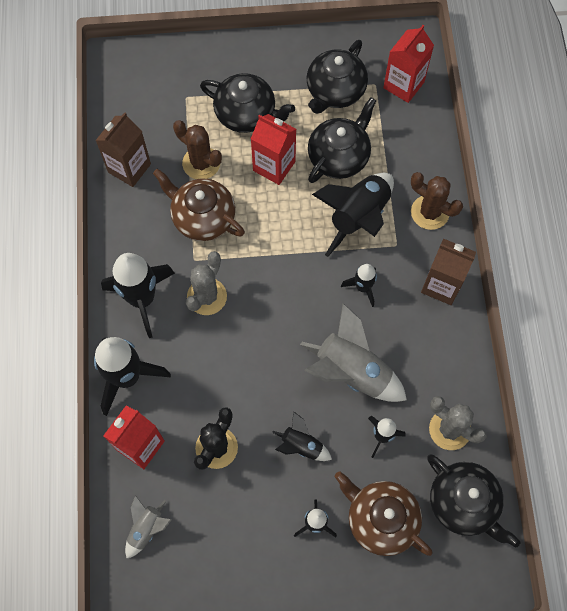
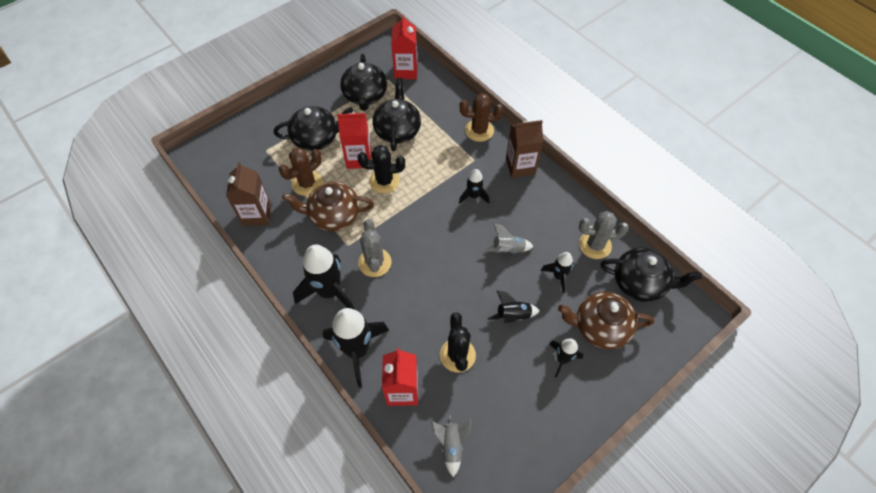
camera: 35 degrees left, 10 degrees down
brown cactus [173,120,222,179] -> brown cactus turned 45 degrees counterclockwise [279,147,323,196]
grey rocket [300,303,407,402] -> grey rocket [484,223,534,253], size x0.53
black rocket [312,173,394,257] -> none
none -> black cactus [358,145,405,193]

